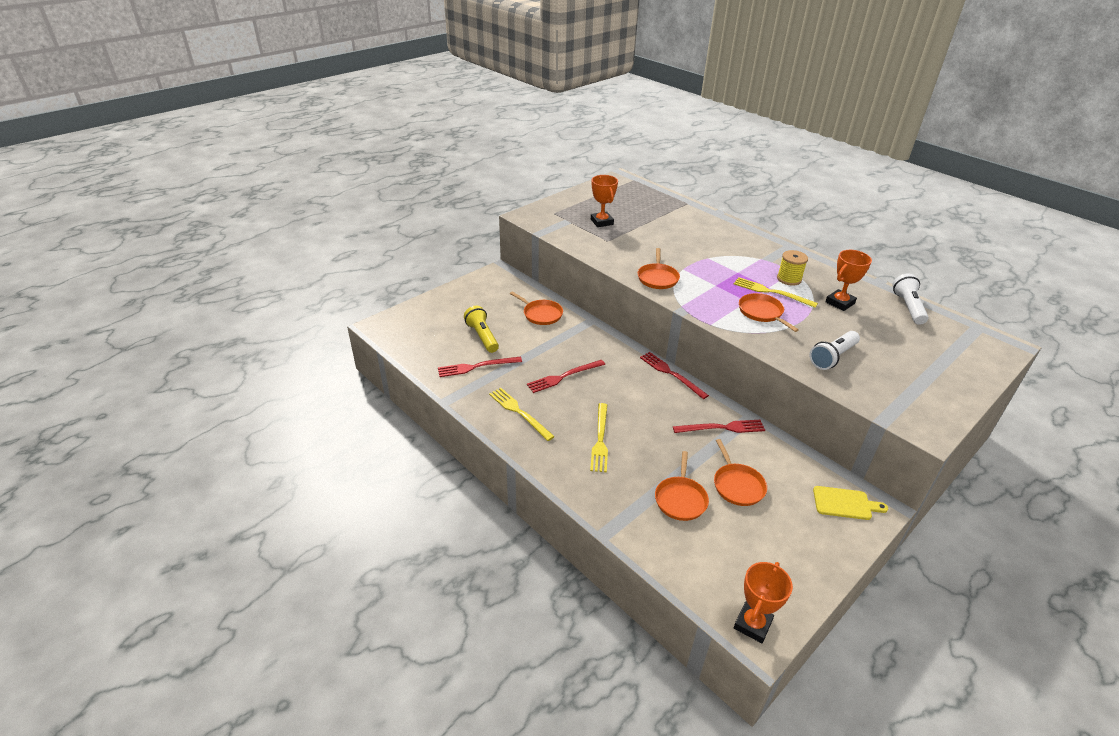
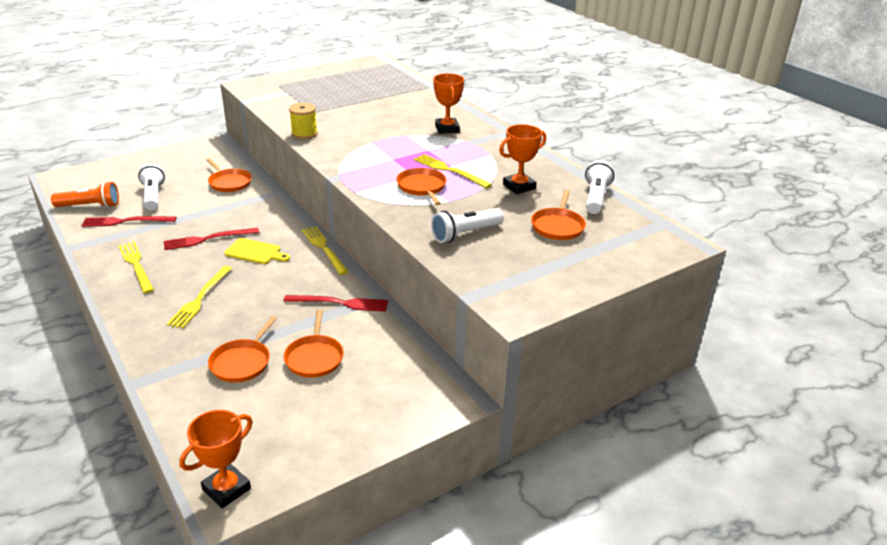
camera: 10 degrees right, 5 degrees down
yellow flashlight [464,306,499,353] -> white flashlight [138,163,165,210]
orange trophy [591,175,618,227] -> orange trophy moved to [433,73,464,134]
orange pan [638,248,680,289] -> orange pan moved to [531,190,586,240]
red fork [640,352,709,399] -> yellow fork [302,226,348,275]
yellow spool [777,250,808,286] -> yellow spool moved to [289,103,318,139]
yellow cutting board [813,486,888,520] -> yellow cutting board moved to [224,238,290,264]
none -> orange flashlight [51,182,119,208]

